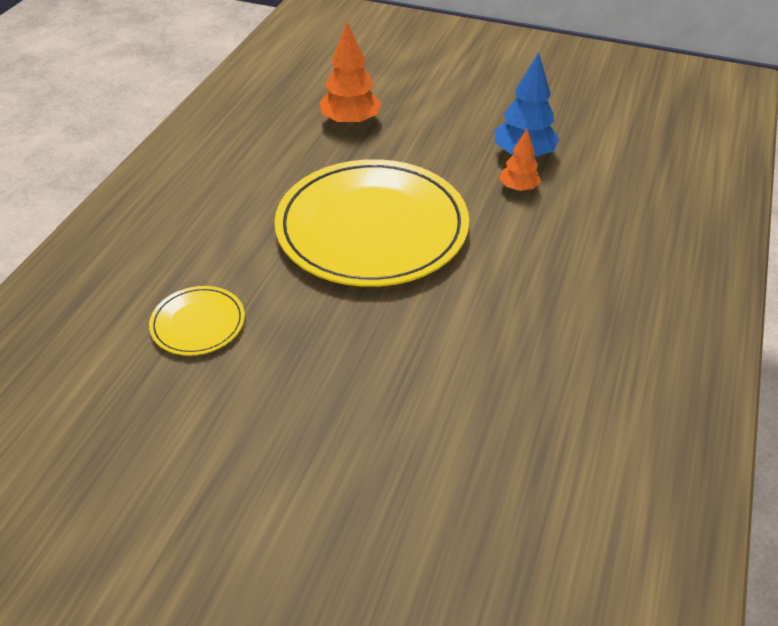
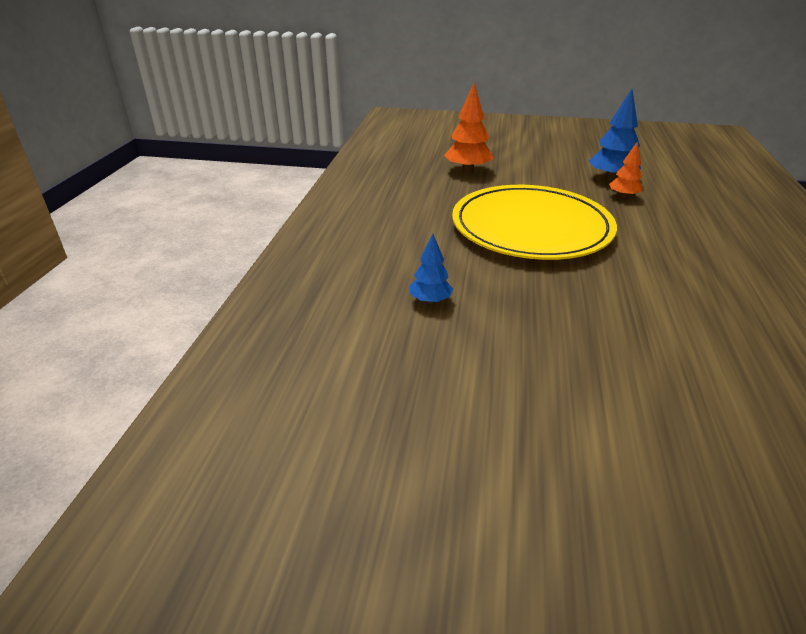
camera: 10 degrees left, 10 degrees down
yellow plate [149,286,245,356] -> blue tree [409,234,453,304]

